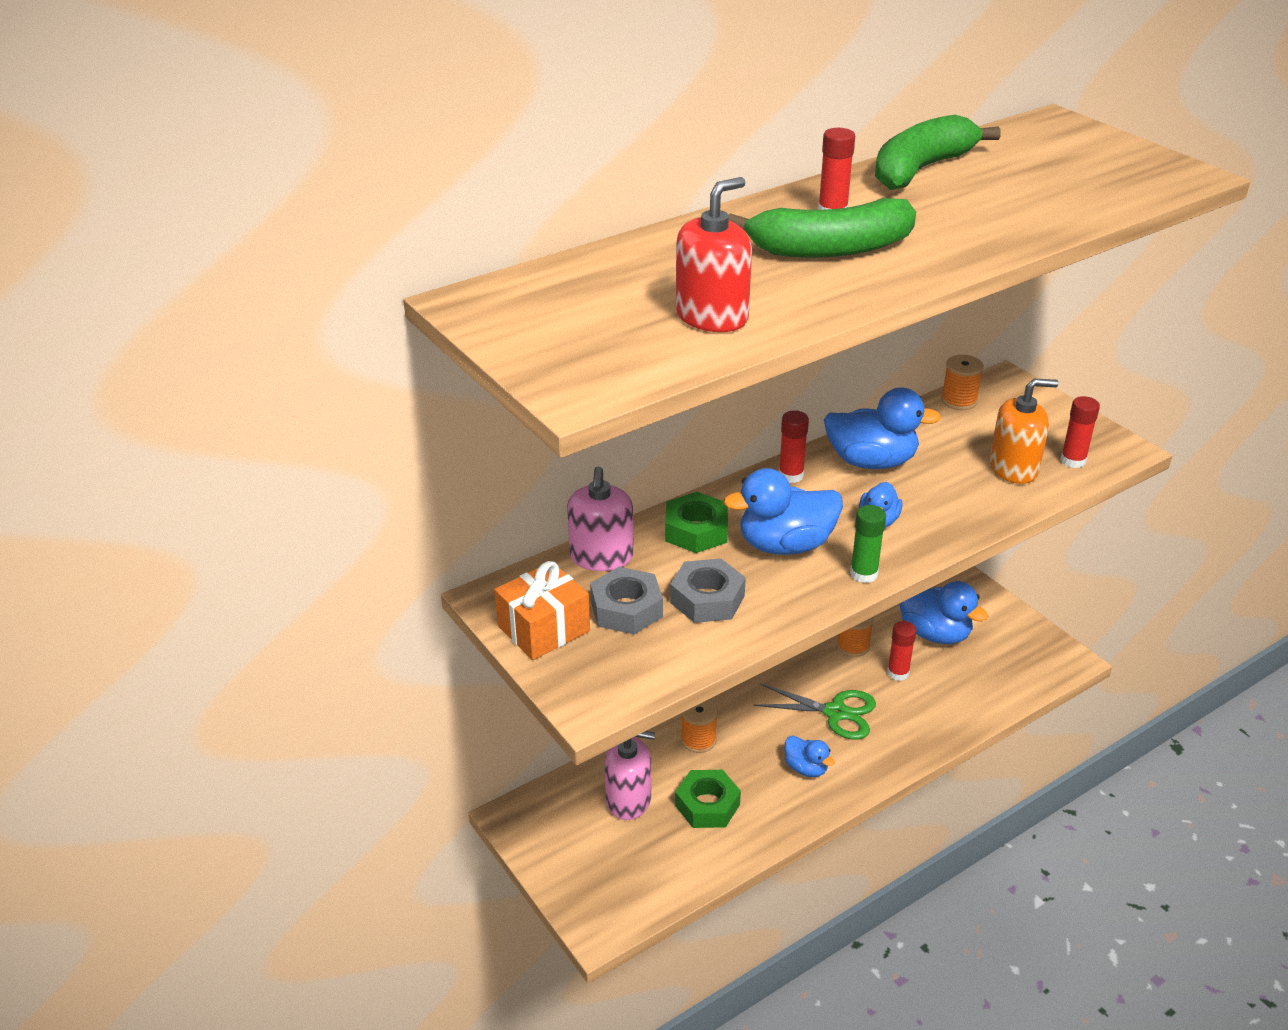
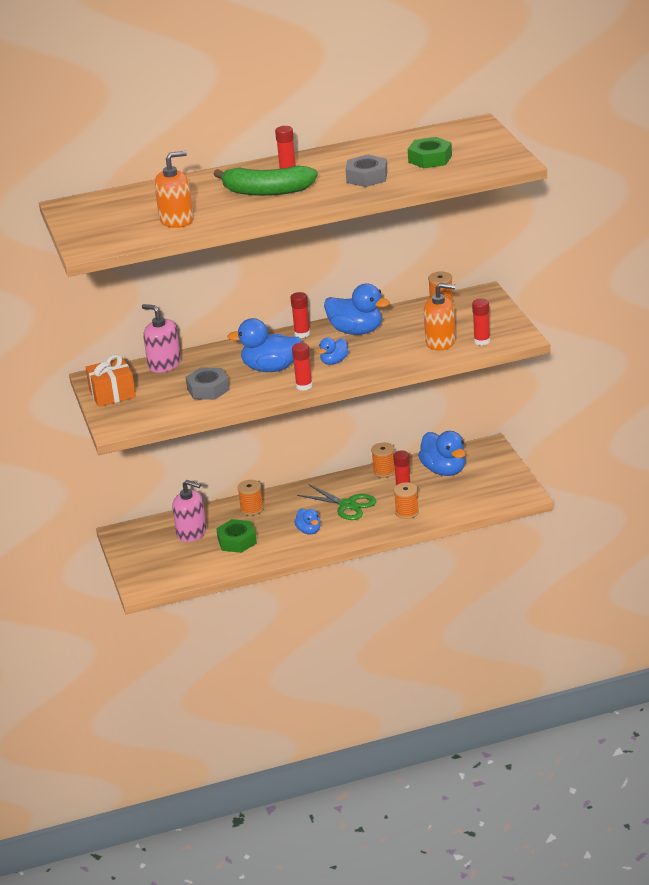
camera: 20 degrees right, 5 degrees down
pink soap dispenser [567,467,634,571] -> pink soap dispenser turned 105 degrees clockwise [142,304,181,373]
grey nut [590,567,663,634] -> grey nut moved to [345,155,387,187]
green nut [665,492,728,553] -> green nut moved to [408,137,452,168]
red soap dispenser [676,177,752,332] -> orange soap dispenser [154,151,193,228]
green glue stick [850,505,886,583] -> red glue stick [292,343,313,391]
green banana [875,115,1001,190] -> none
none -> orange spool [394,482,419,519]

